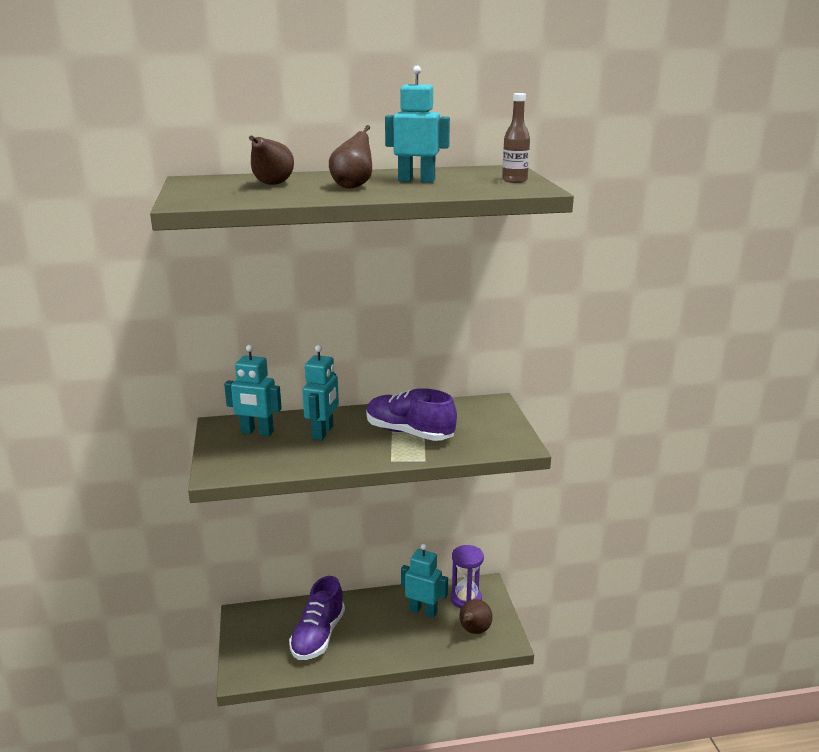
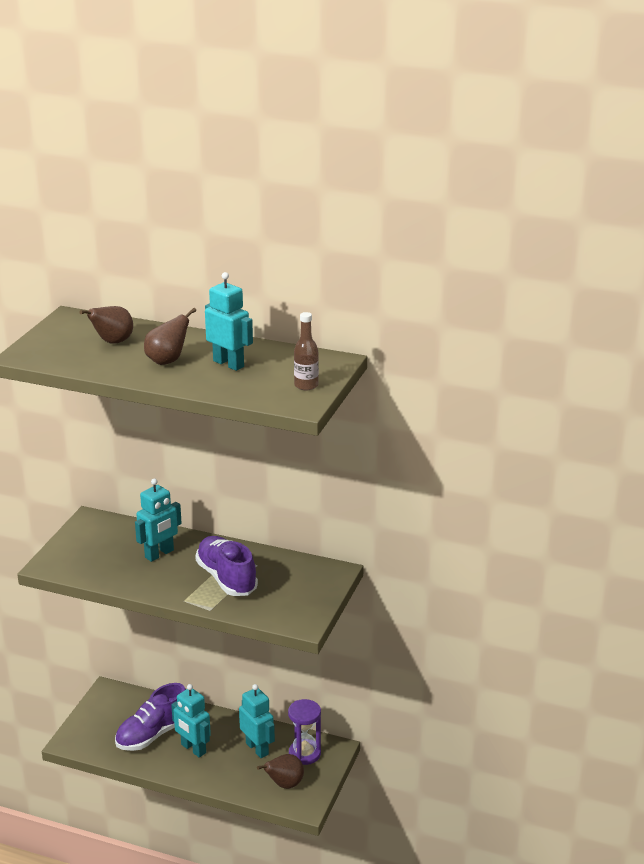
camera: 30 degrees right, 5 degrees up
turquoise robot [224,345,282,436] -> turquoise robot moved to [171,684,211,758]

